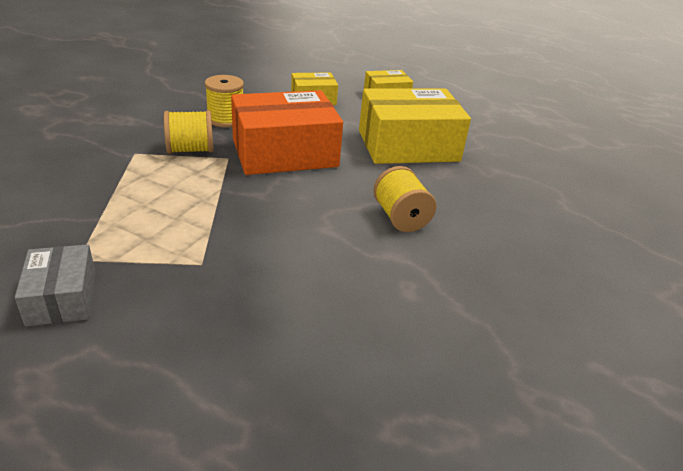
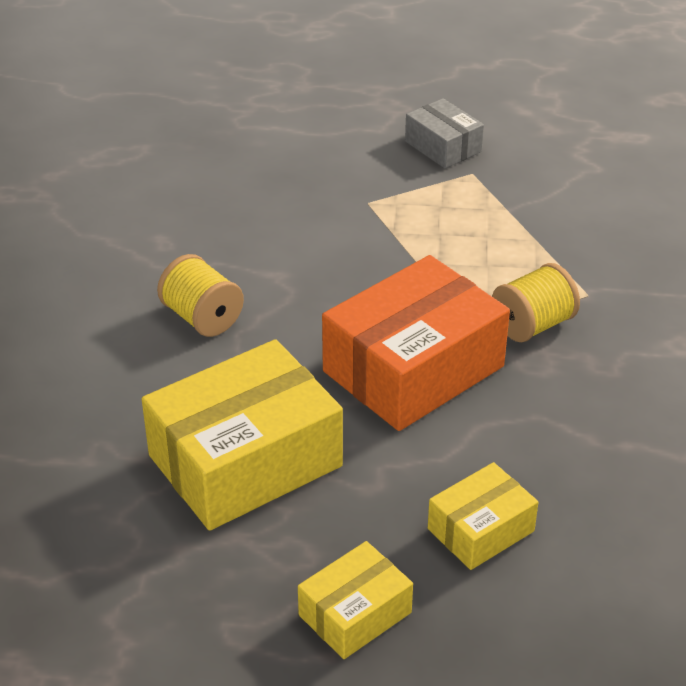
camera: 160 degrees right, 5 degrees up
yellow spool [205,75,244,127] -> none

